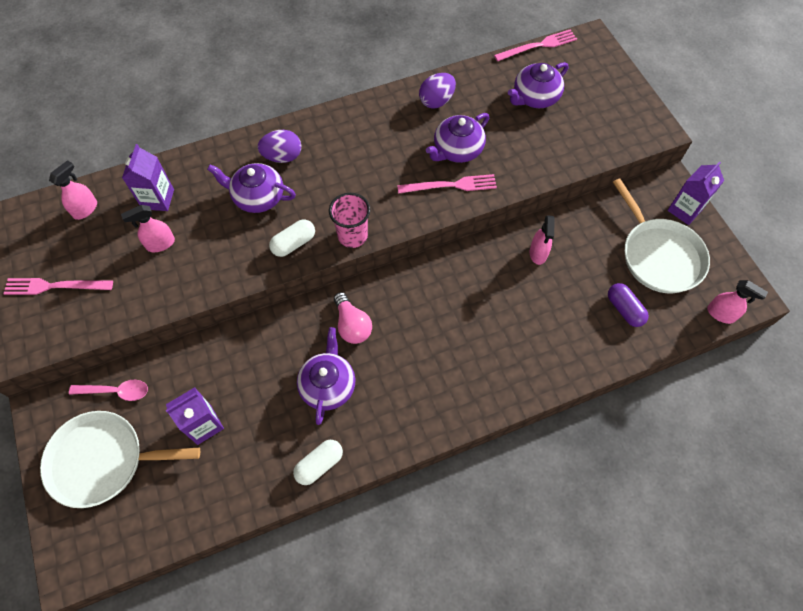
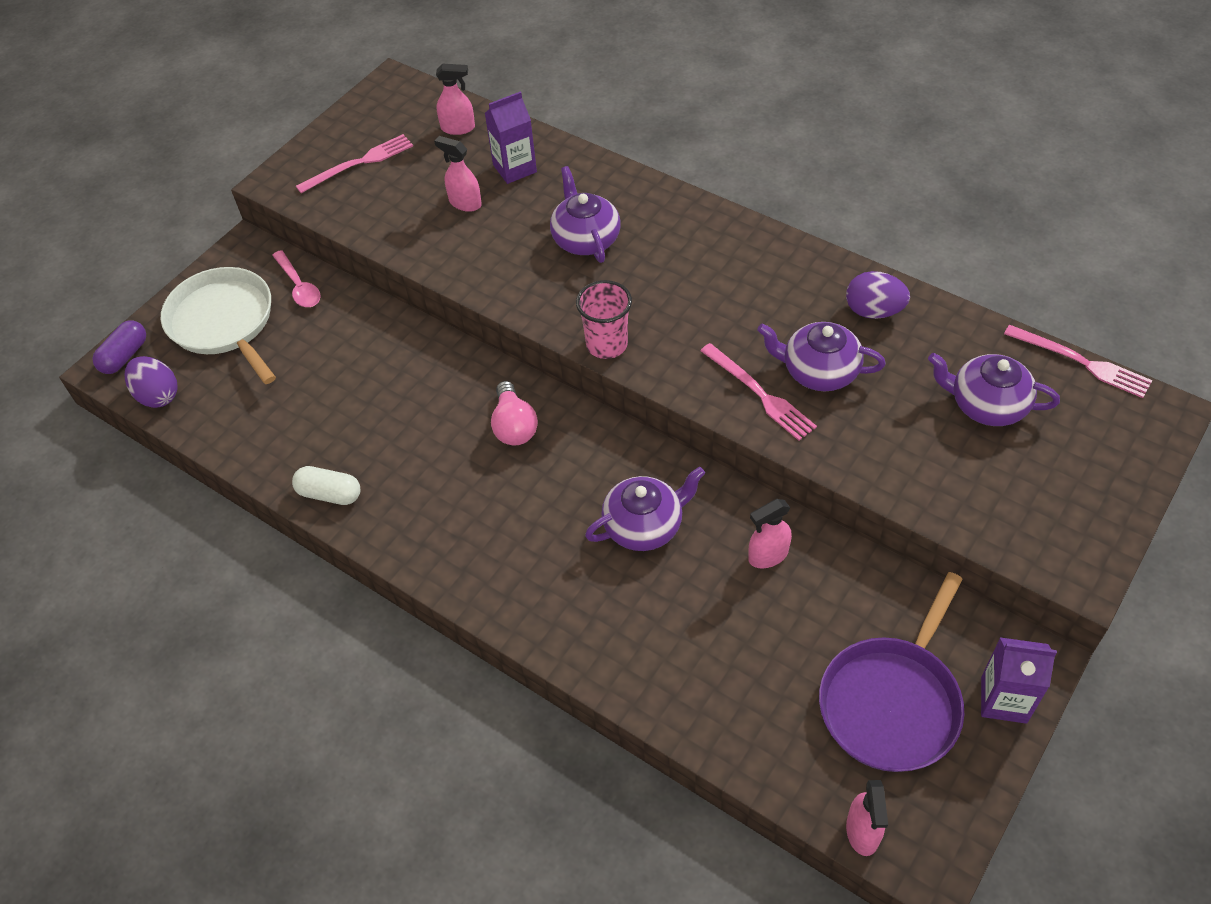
camera: 60 degrees right, 10 degrees down
pink fork [3,278,113,295] -> pink fork turned 90 degrees clockwise [296,134,413,193]
purple carton [166,387,224,445] -> none
purple egg [258,130,301,163] -> purple egg moved to [125,356,178,408]
white capsule [269,219,315,257] -> none
purple teapot [297,327,355,425] -> purple teapot moved to [585,467,705,551]
pink light bulb [334,292,372,344] -> pink light bulb turned 45 degrees counterclockwise [491,381,538,446]
purple capsule [608,283,649,327] -> purple capsule moved to [93,321,146,374]
white pan [613,179,710,293] -> purple pan [819,572,964,772]

